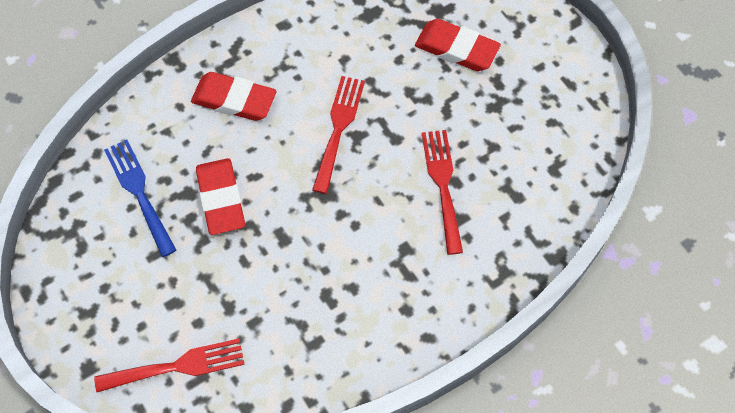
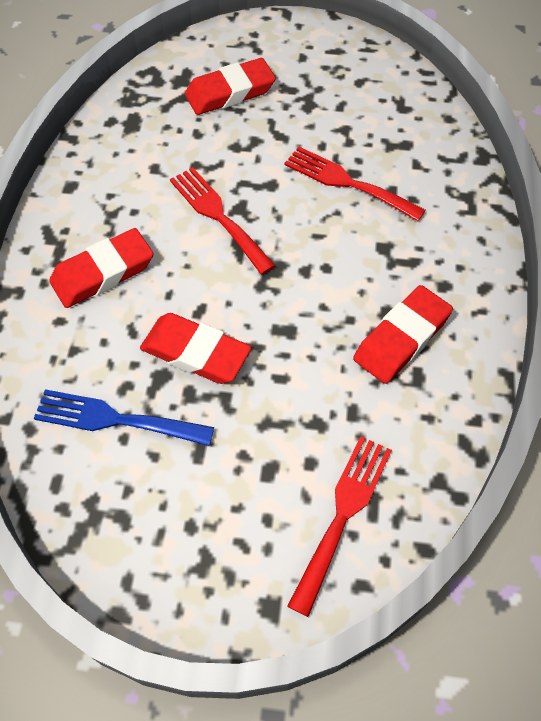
camera: 50 degrees left, 5 degrees down
none -> red eraser [353,285,453,384]

